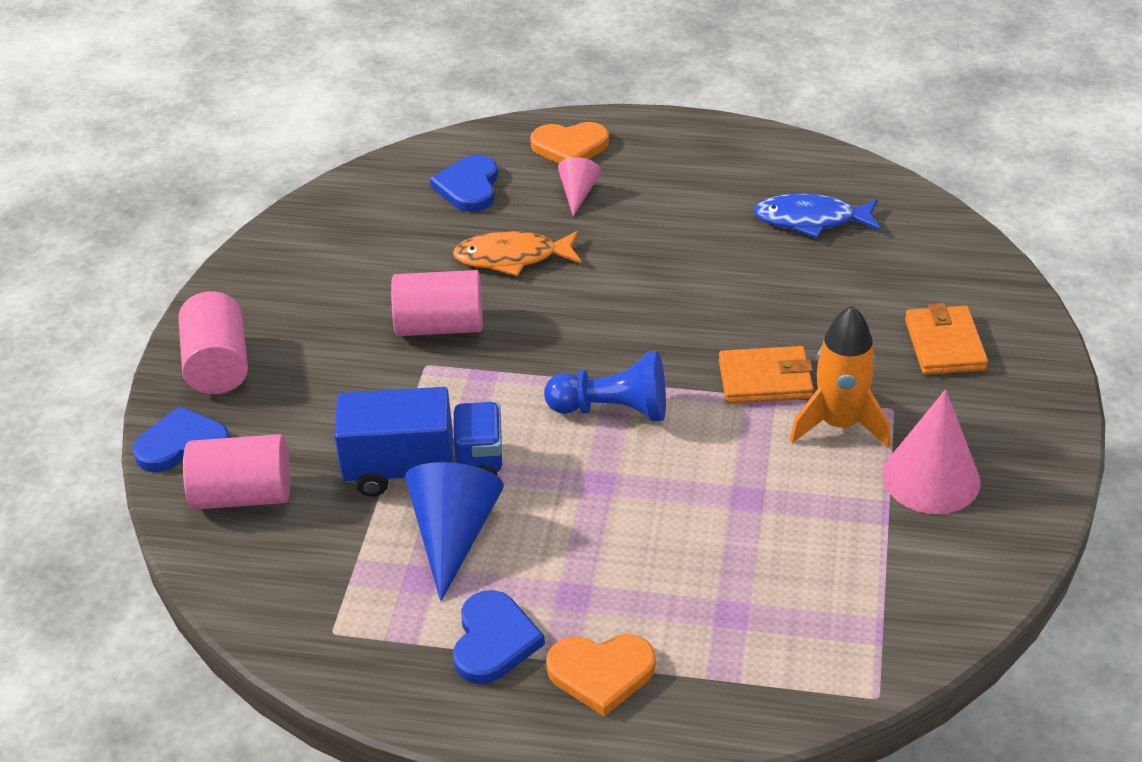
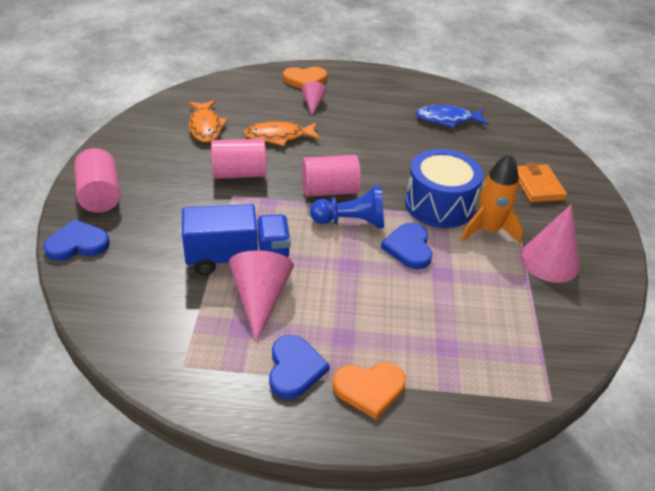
camera: 10 degrees left, 0 degrees up
pink cylinder [183,434,290,510] -> pink cylinder moved to [302,155,361,197]
blue cone [405,462,504,601] -> pink cone [229,250,294,343]
blue heart [430,155,498,212] -> blue heart moved to [381,223,432,269]
orange wallet [719,346,814,404] -> blue drum [405,149,483,228]
none -> orange fish [188,100,228,142]

